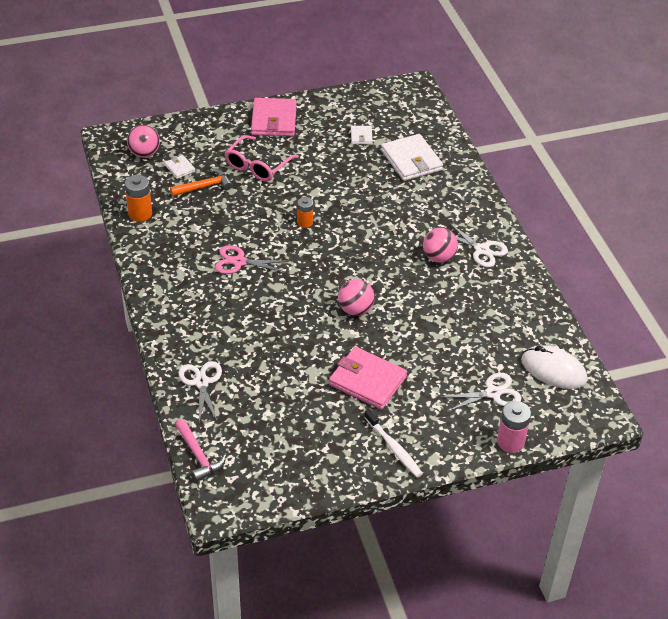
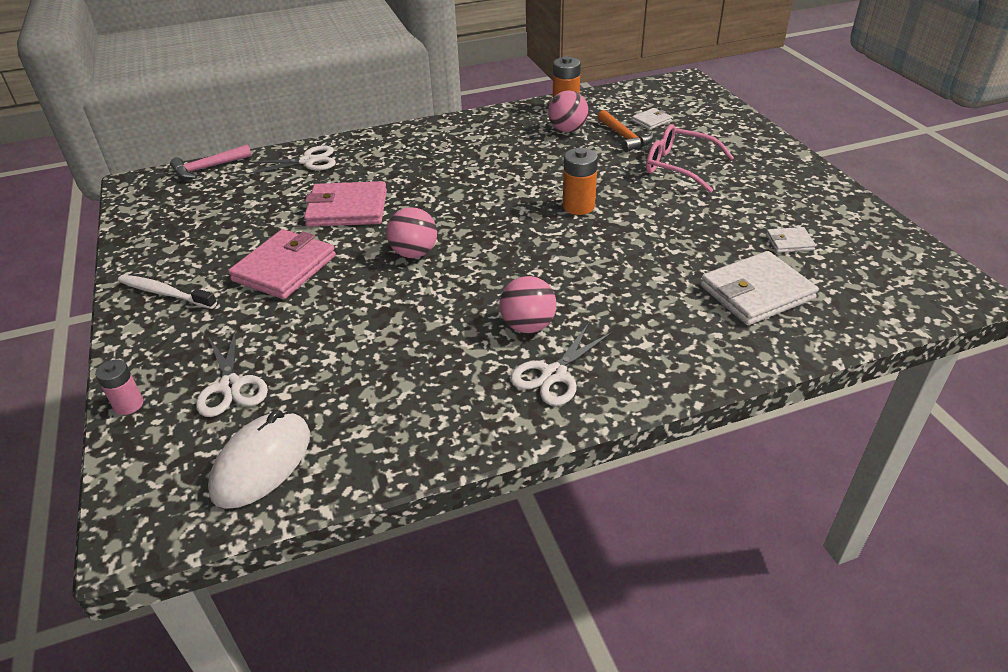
camera: 90 degrees right, 5 degrees down
pink ball [127,125,160,158] -> pink ball moved to [548,90,589,132]
pink scissors [215,245,290,274] -> none
pink wallet [251,98,297,136] -> pink wallet moved to [304,181,387,227]
orange battery [297,197,313,228] -> orange battery [563,148,598,215], size x1.51
white toothbrush [364,409,423,477] -> white toothbrush turned 60 degrees clockwise [118,275,217,309]
pink battery [497,401,531,453] -> pink battery [95,360,144,415], size x0.66

